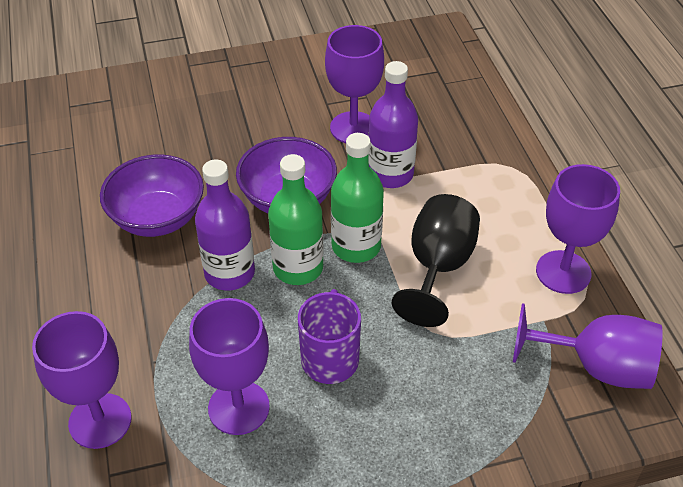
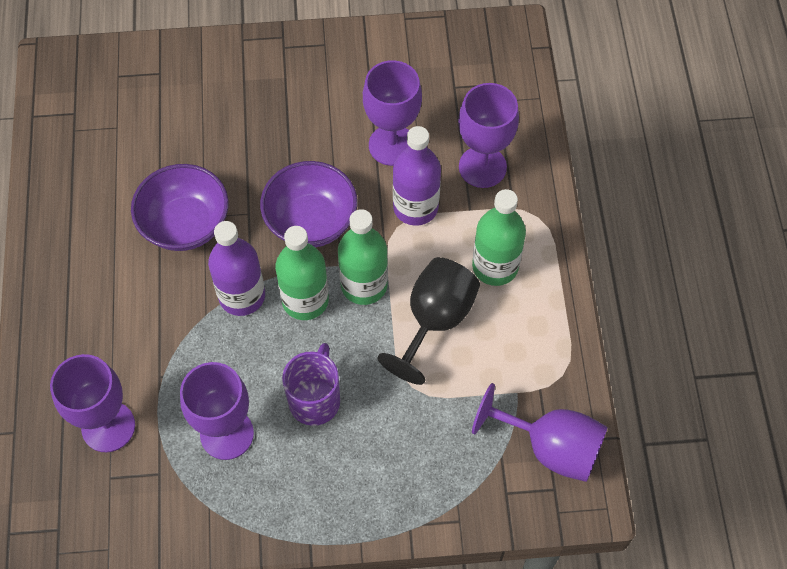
camera: 10 degrees right, 15 degrees up
purple goblet [536,164,620,294] -> purple goblet moved to [458,83,519,188]
none -> green bottle [472,189,526,286]

